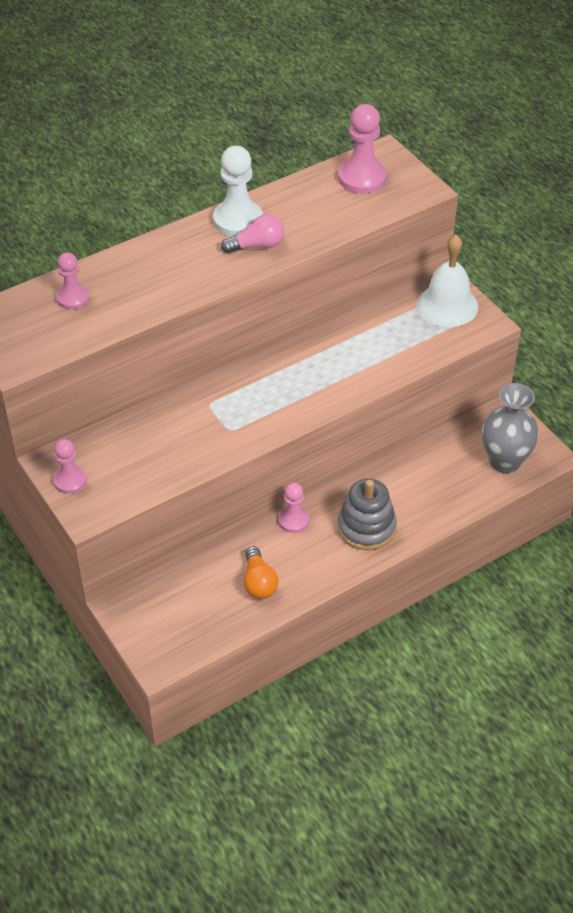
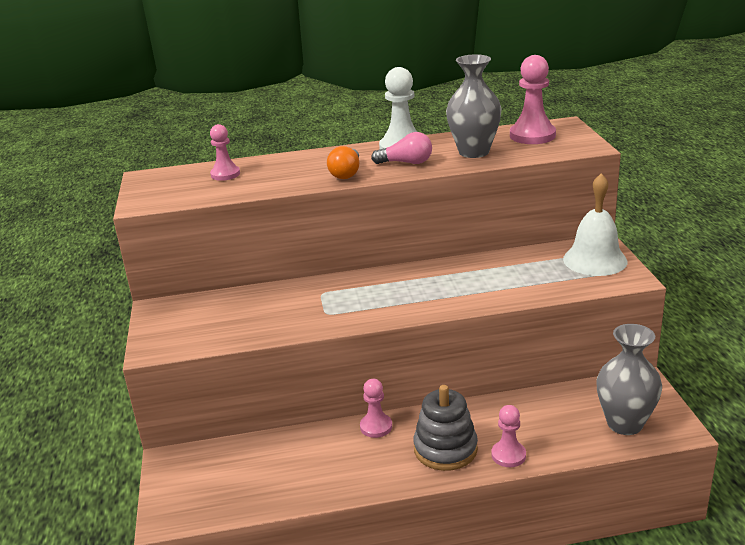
camera: 25 degrees right, 20 degrees down
pink pawn [53,439,87,494] -> pink pawn moved to [491,405,526,467]
orange light bulb [244,546,279,599] -> orange light bulb moved to [327,146,359,179]
none -> grey vase [446,54,502,158]

